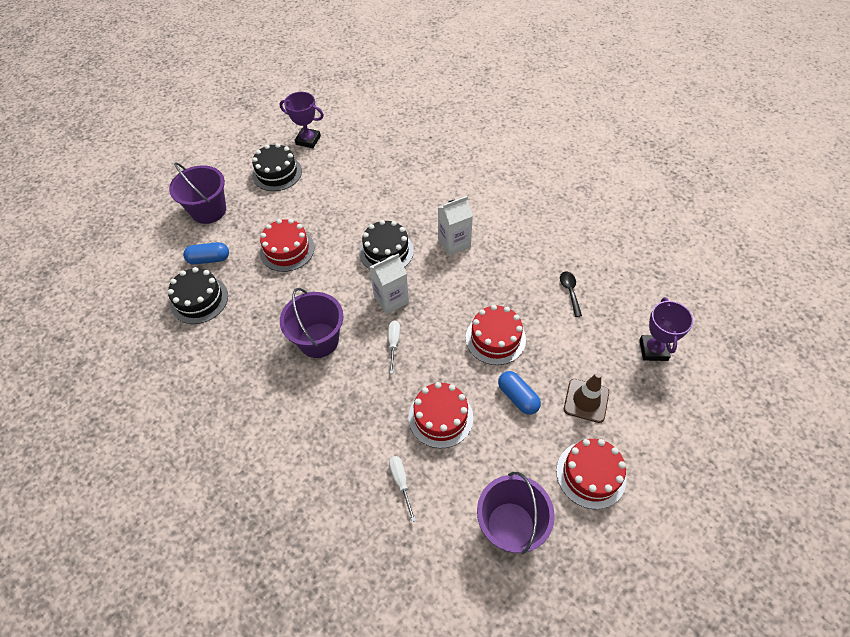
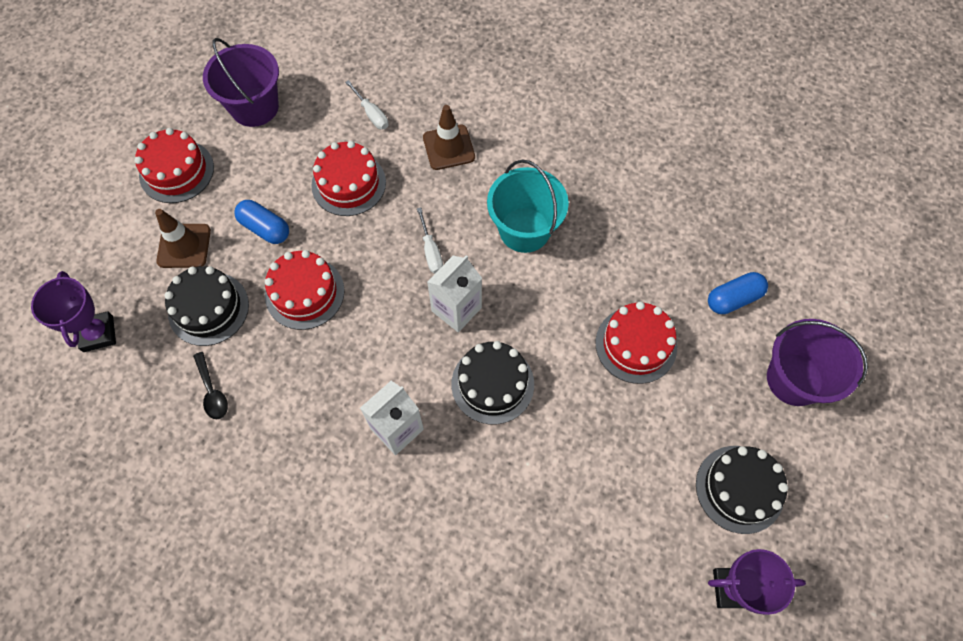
camera: 160 degrees right, 10 degrees up
black cake [168,267,228,324] -> black cake moved to [164,266,249,346]
purple bucket [280,288,343,358] -> turquoise bucket [487,159,569,253]
none -> brown traffic cone [423,105,475,170]

